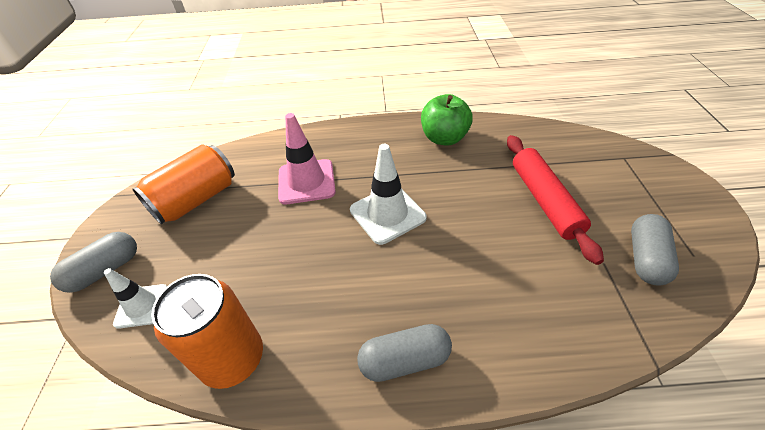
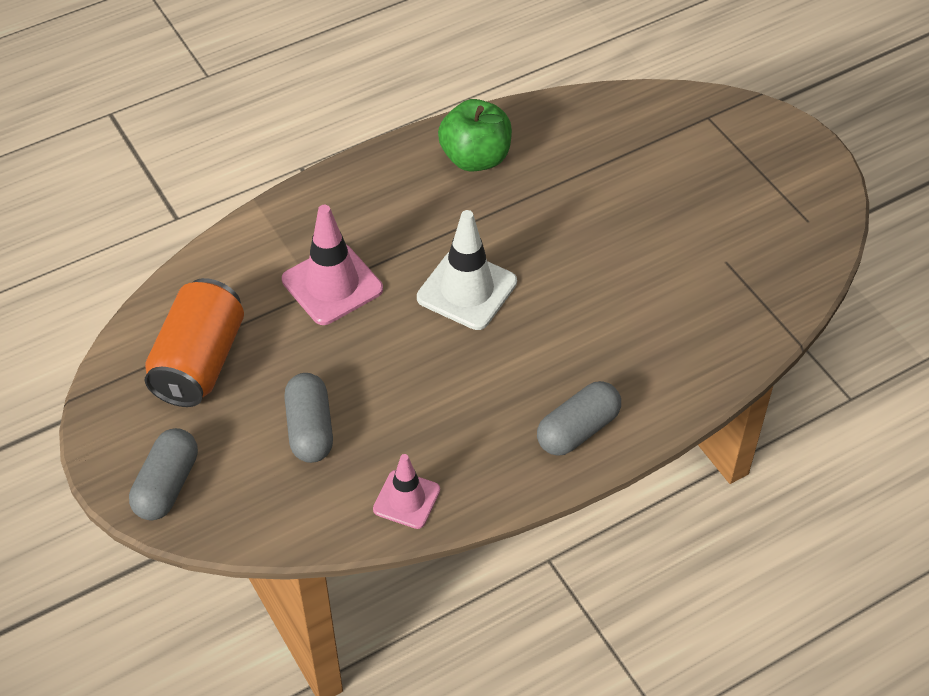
camera: 30 degrees left, 5 degrees up
white traffic cone [104,268,167,329] -> none
orange can [151,274,263,389] -> pink traffic cone [373,454,440,529]
red rolling pin [507,135,604,265] -> none
grey capsule [631,214,679,285] -> grey capsule moved to [284,373,333,463]

